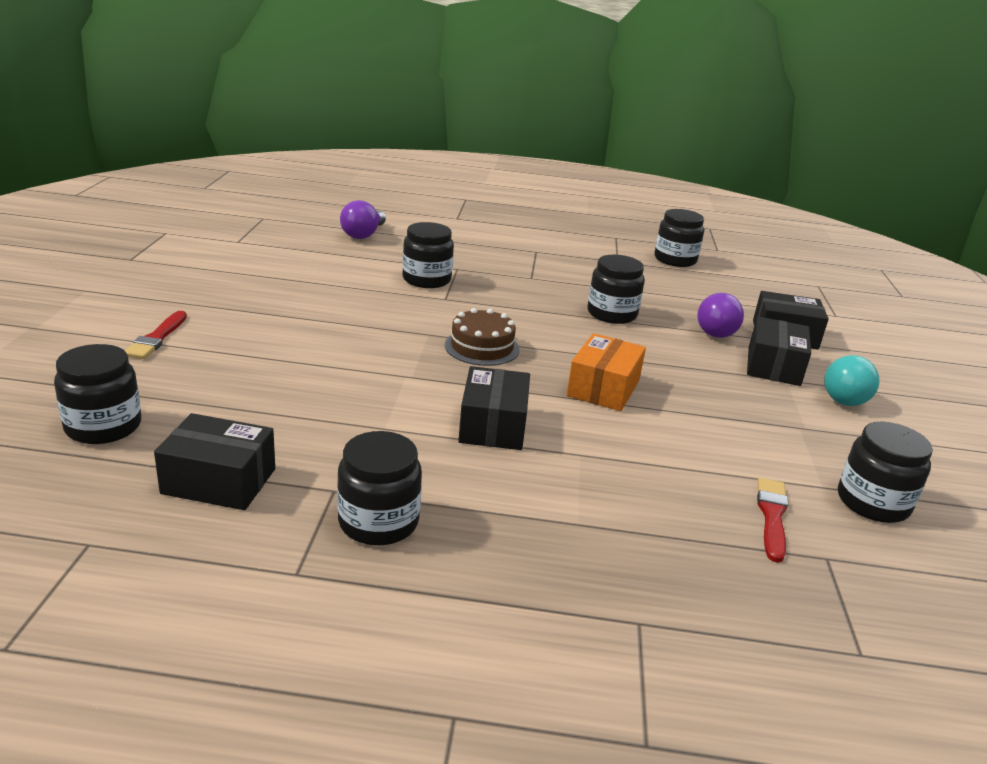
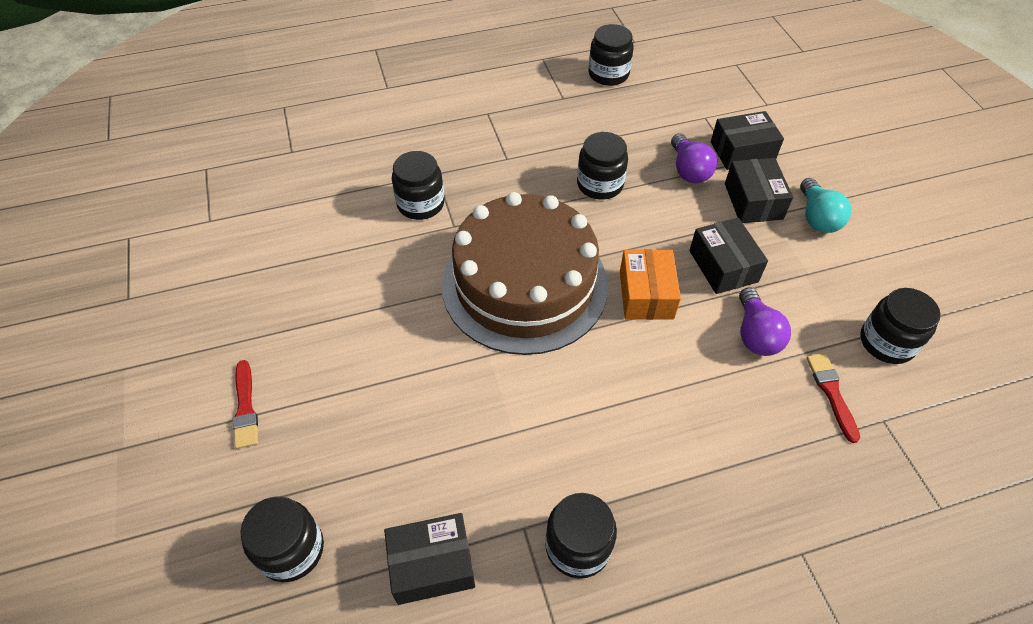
camera: 20 degrees left, 25 degrees up
purple light bulb [340,200,386,239] -> purple light bulb moved to [739,287,791,356]
brown cake [445,308,520,366] -> brown cake [442,192,608,355], size x2.40
black box [458,366,530,450] -> black box moved to [689,218,768,294]

